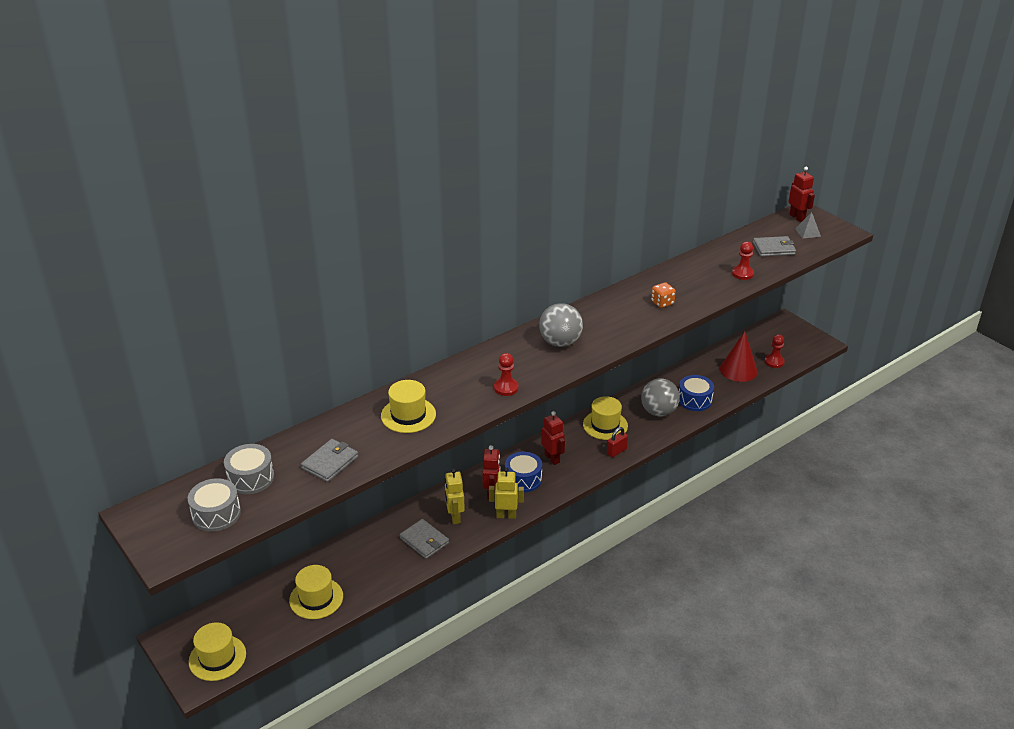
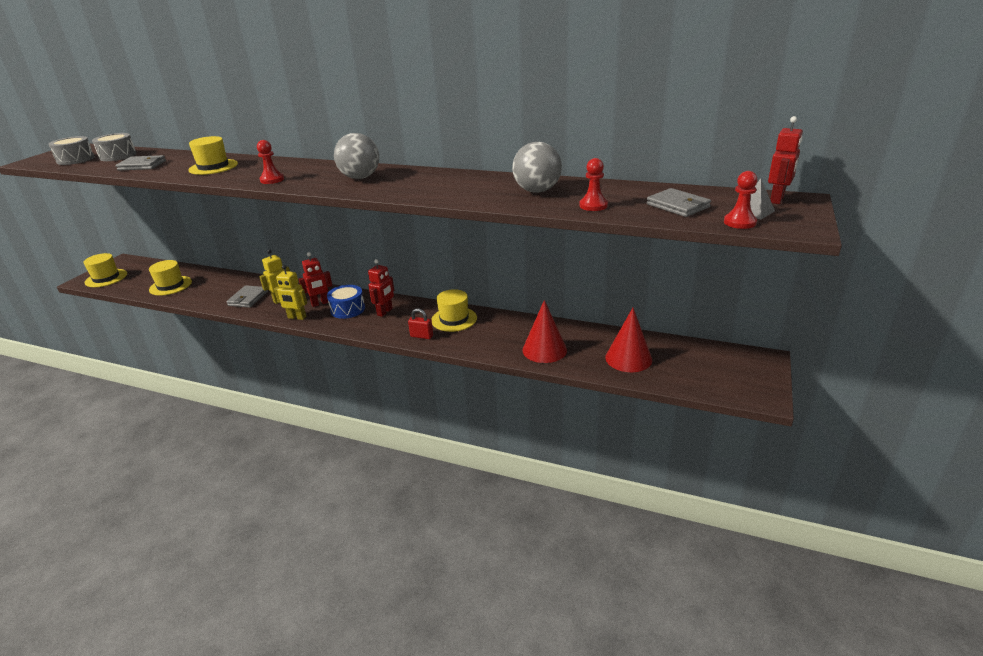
camera: 60 degrees right, 5 degrees down
yellow robot [489,467,524,519] -> yellow robot turned 135 degrees clockwise [274,265,307,320]
grey ball [641,378,680,417] -> grey ball moved to [512,142,562,193]
orange dice [651,282,676,308] -> none
blue drum [679,375,714,411] -> red cone [522,300,567,363]
red pawn [765,334,785,368] -> red pawn moved to [724,171,758,229]

